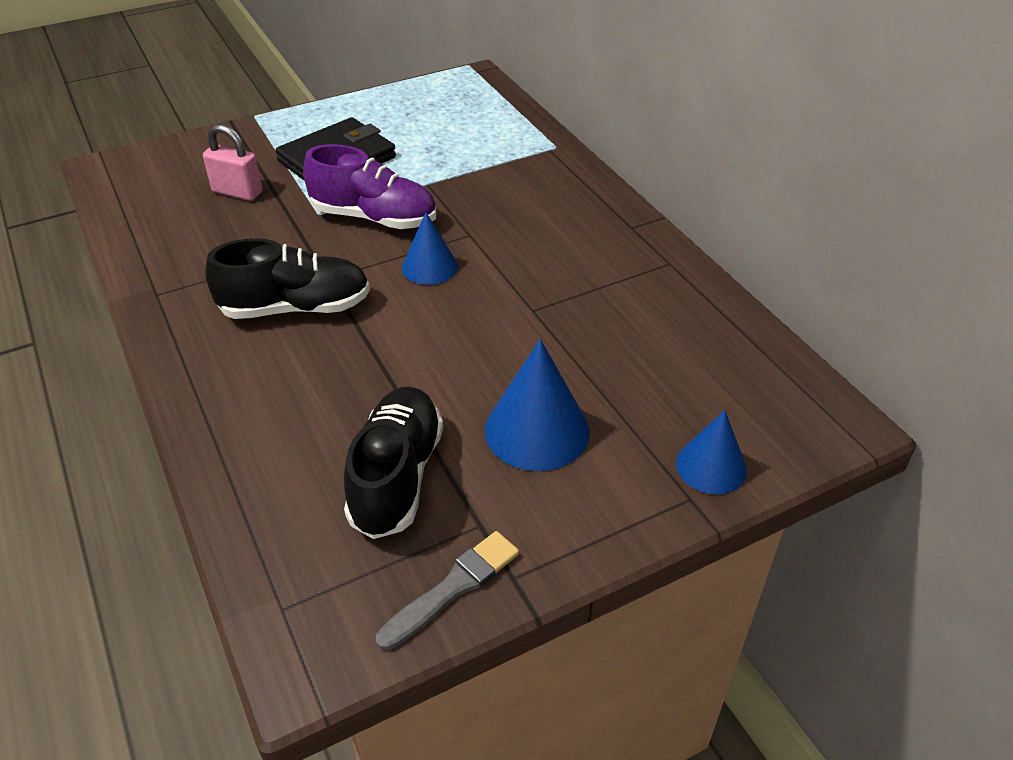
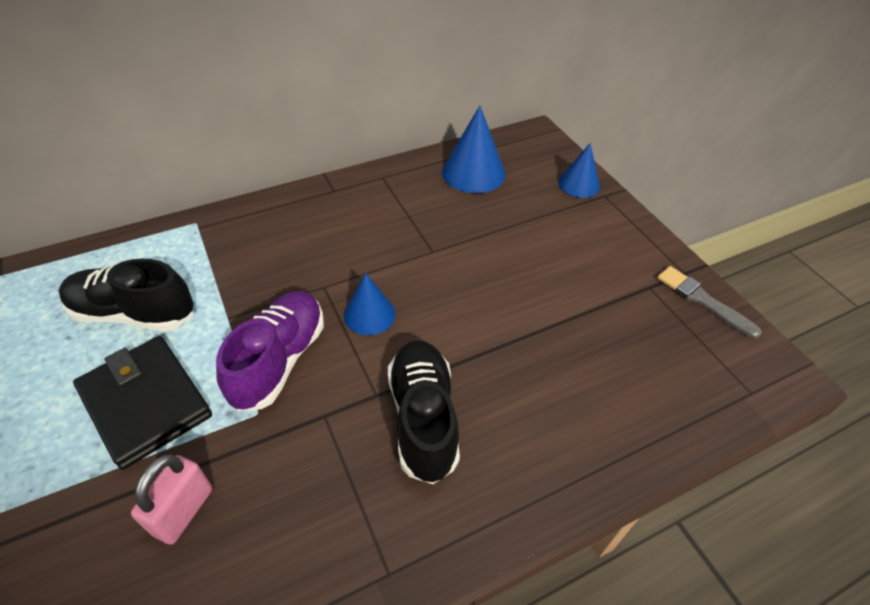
camera: 90 degrees left, 5 degrees up
black shoe [344,387,443,539] -> black shoe moved to [58,259,194,331]
blue cone [485,339,590,471] -> blue cone moved to [442,106,505,193]

